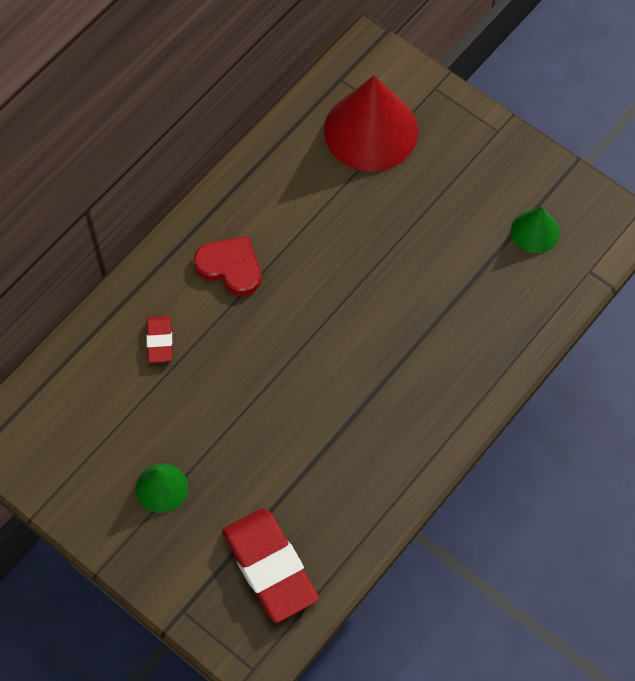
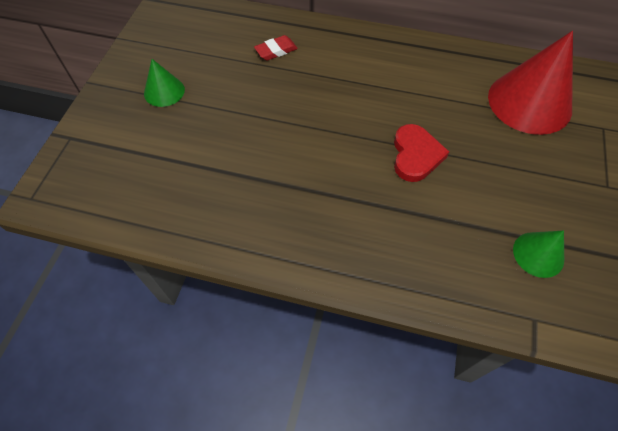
camera: 65 degrees right, 5 degrees down
red heart [194,236,261,296] -> red heart moved to [394,124,449,182]
red eraser [222,508,319,623] -> none

